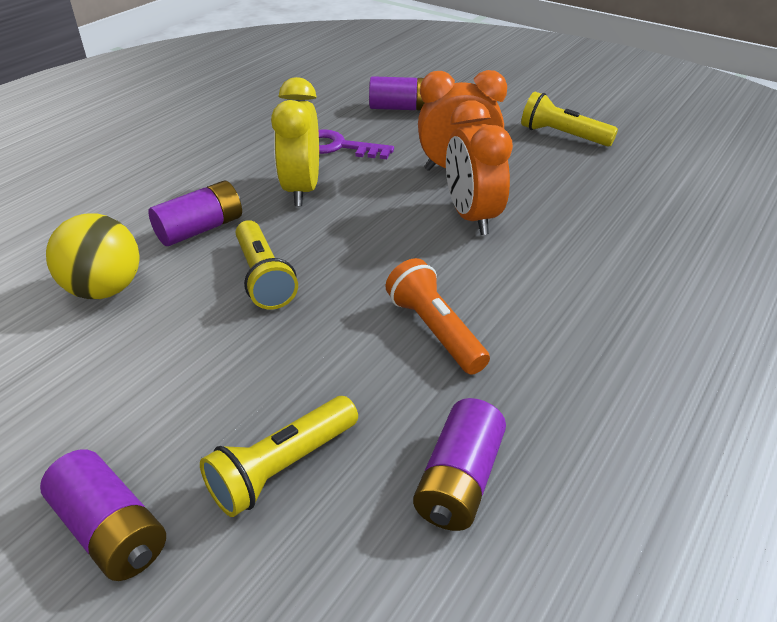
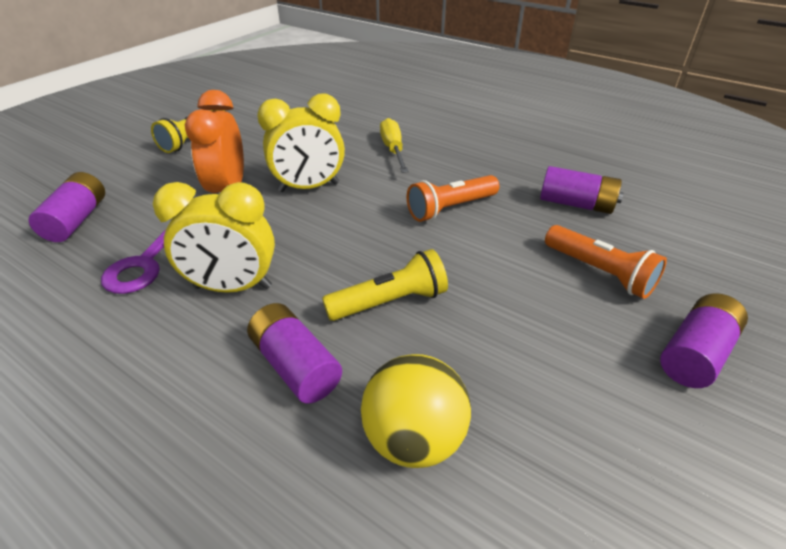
camera: 90 degrees left, 0 degrees up
yellow flashlight [200,396,358,517] -> orange flashlight [545,225,667,299]
orange clock [446,100,513,235] -> yellow clock [257,94,345,192]
none -> yellow screwdriver [380,118,409,173]

